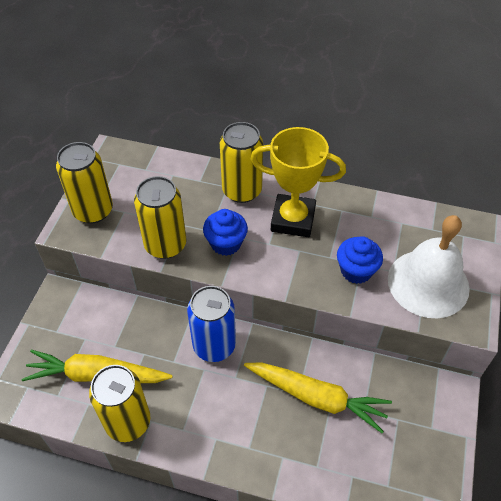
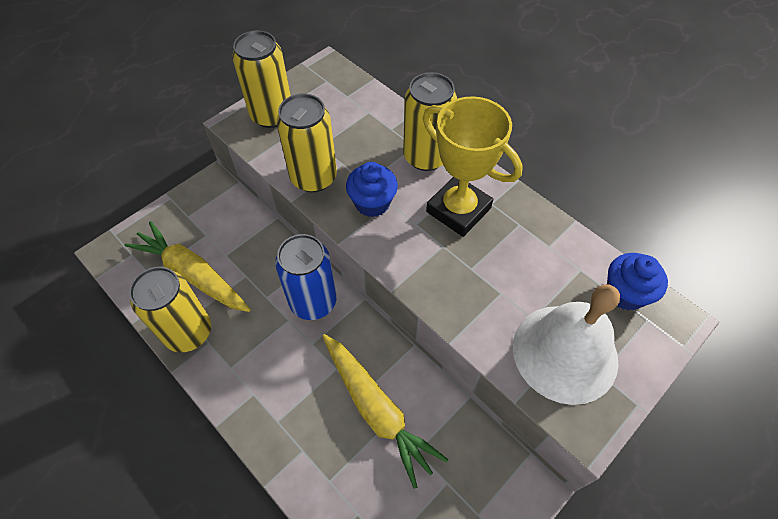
camera: 30 degrees right, 5 degrees up
blue cupcake [337,236,383,284] -> blue cupcake moved to [607,253,668,310]

